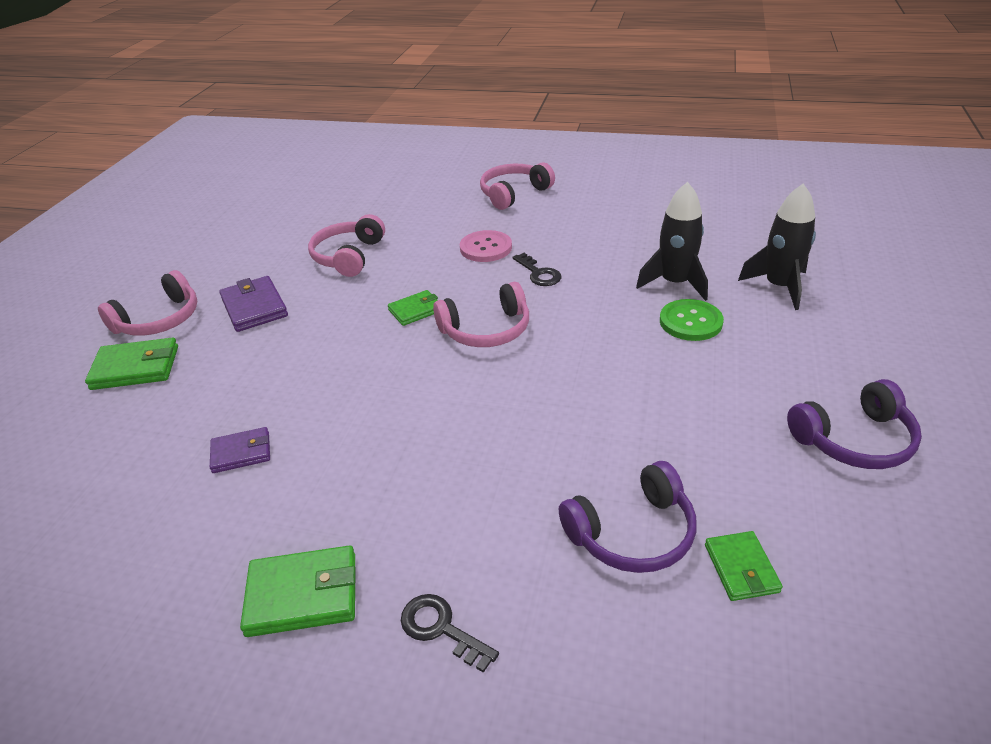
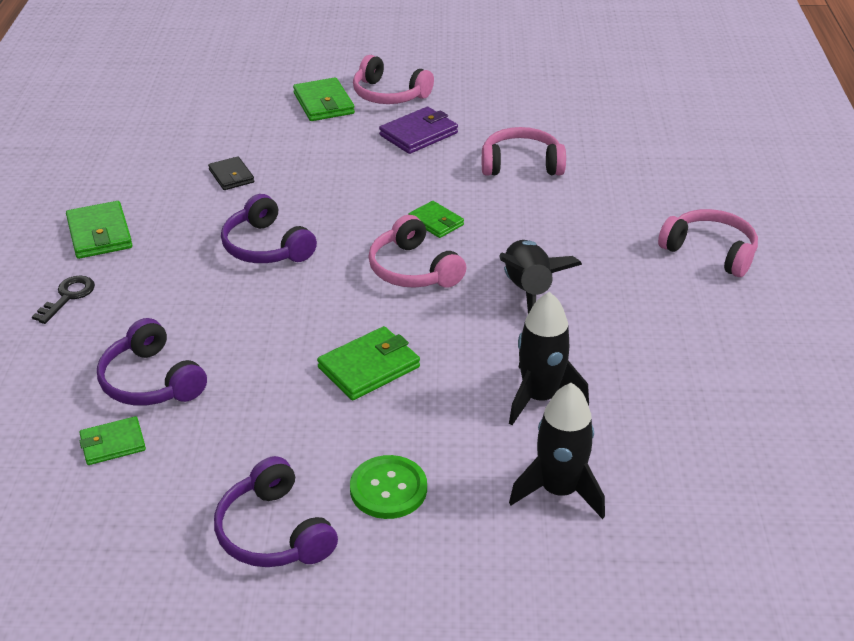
camera: 75 degrees right, 0 degrees up
purple wallet [210,427,270,473] -> black wallet [208,156,254,190]
pink button [460,230,512,262] -> none
black key [513,253,561,286] -> black rocket [499,240,582,314]
green button [660,299,724,341] -> green button moved to [350,455,427,519]
none -> purple headphones [221,194,317,263]
none -> green wallet [317,326,420,400]

